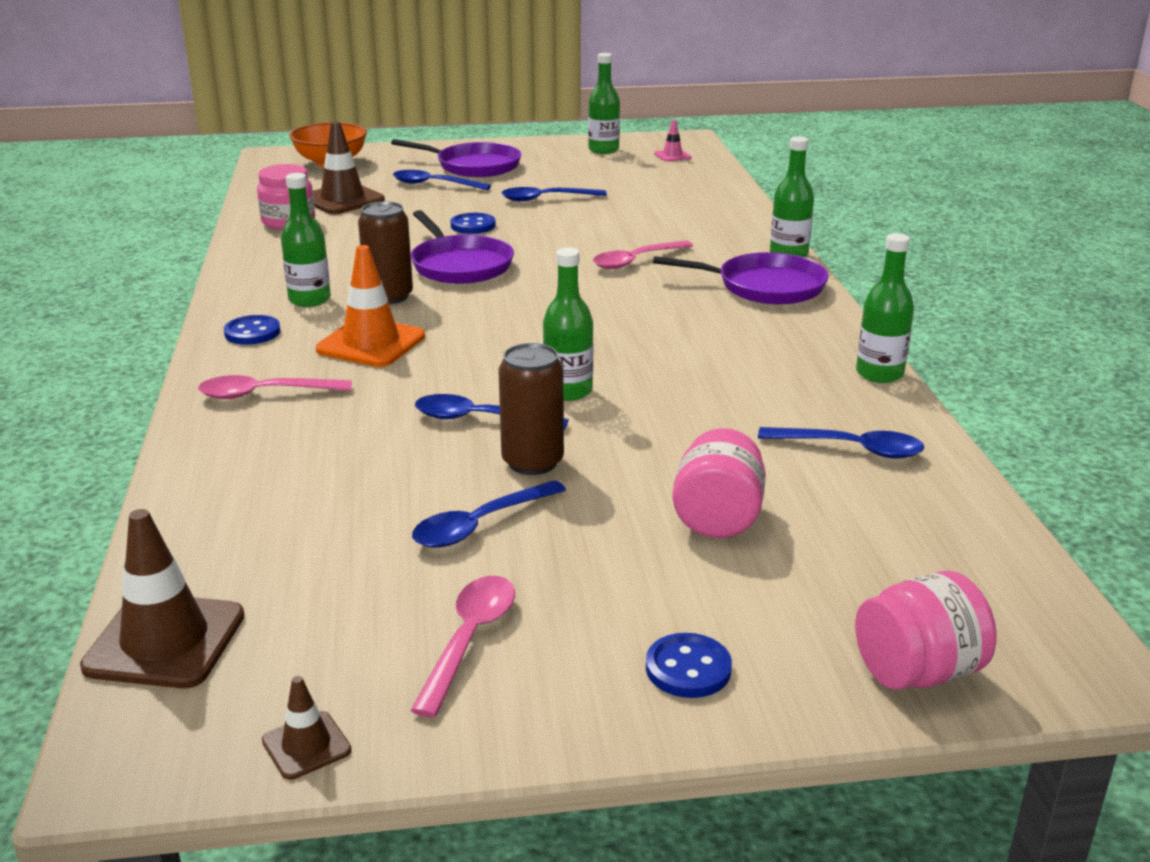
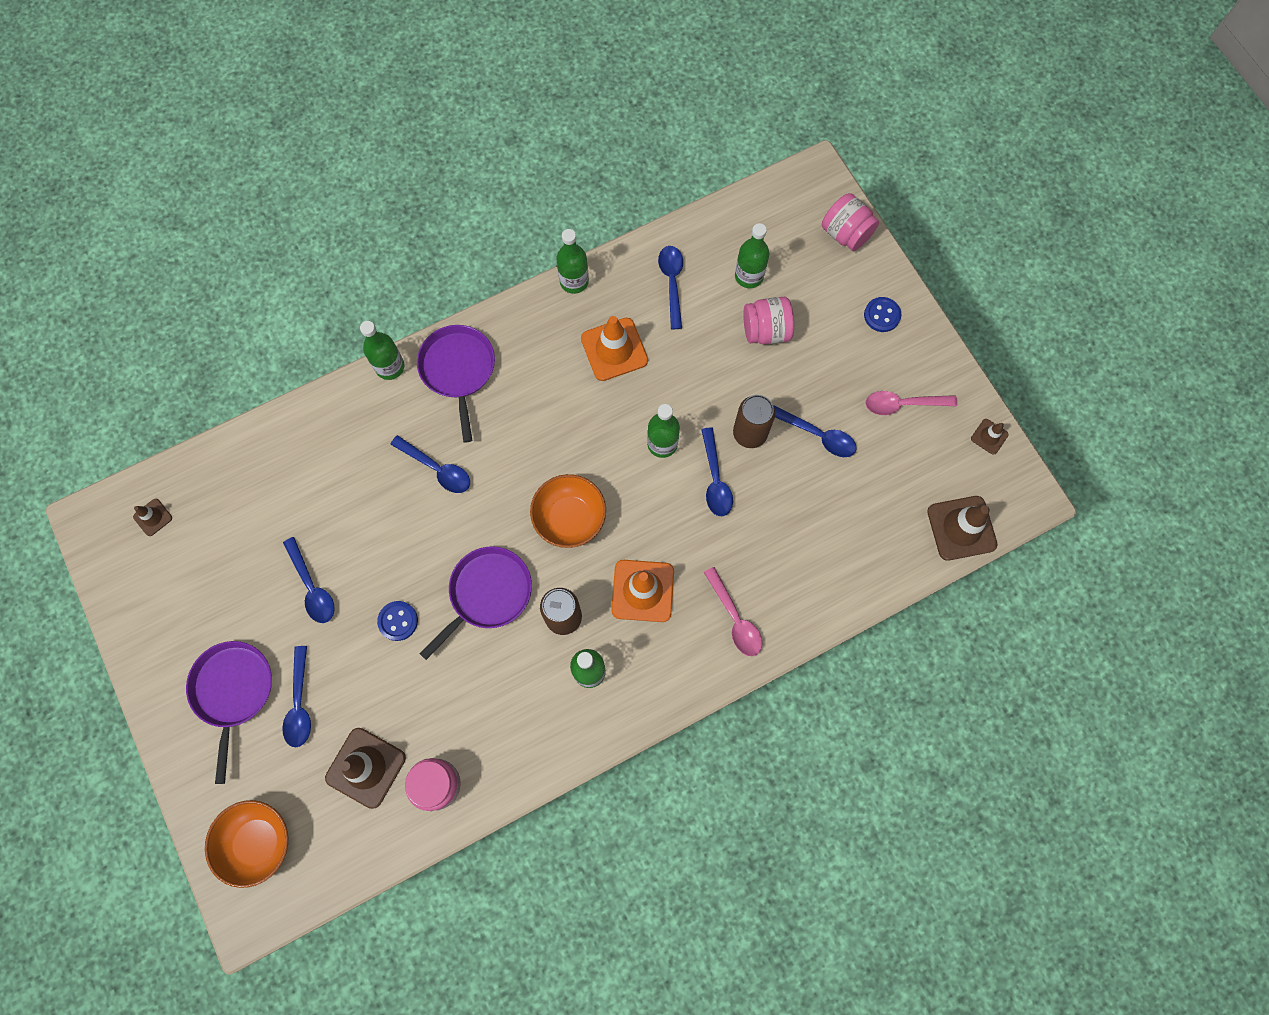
camera: 110 degrees left, 45 degrees up
blue button [224,315,280,345] -> none
green bottle [588,53,620,154] -> green bottle moved to [735,223,769,288]
pink spoon [593,240,693,269] -> blue spoon [390,435,470,493]
pink traffic cone [654,120,691,162] -> brown traffic cone [133,499,172,536]
none -> orange bowl [530,474,606,548]
none -> orange traffic cone [581,316,648,381]

